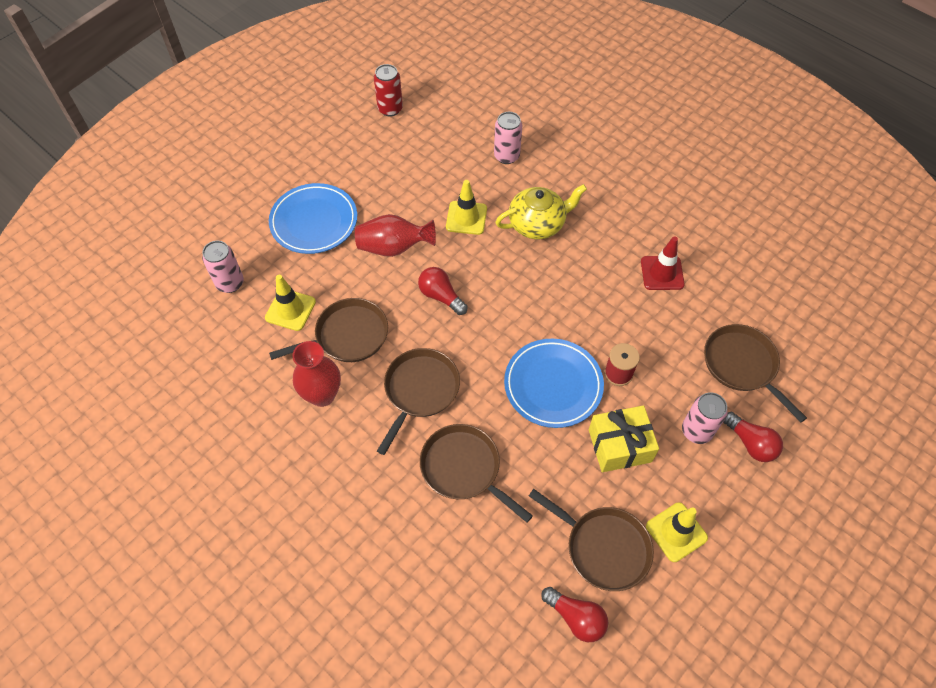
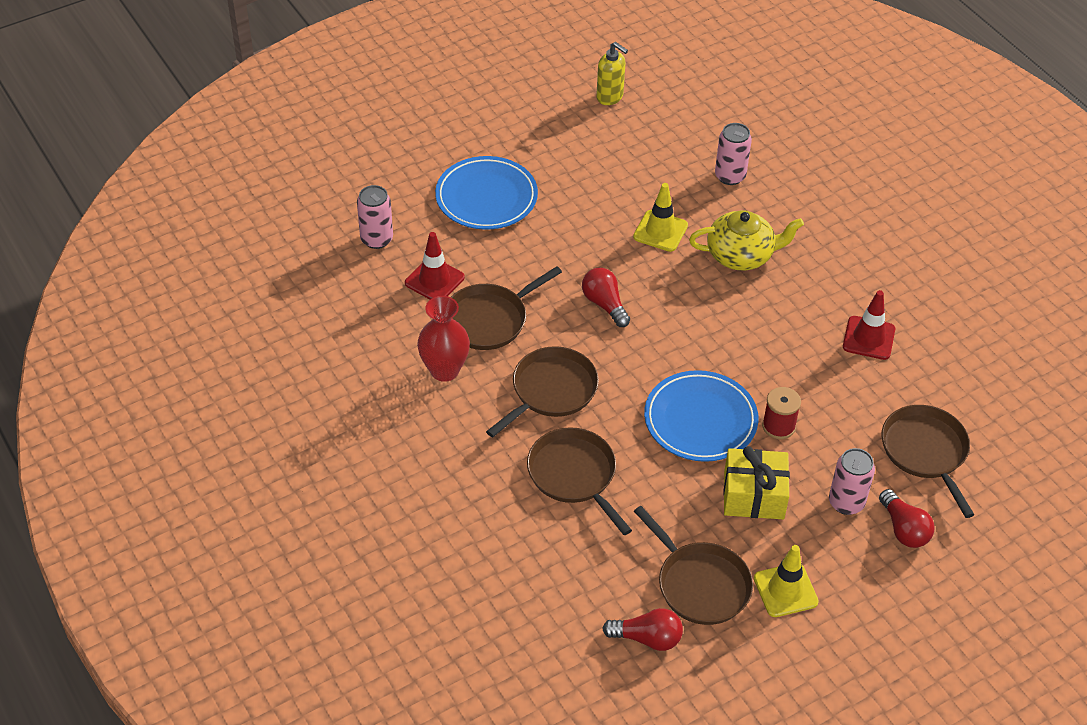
camera: 15 degrees right, 10 degrees down
yellow traffic cone [265,275,316,331] -> red traffic cone [405,232,465,299]
brown pan [269,298,388,362] -> brown pan turned 150 degrees clockwise [451,266,562,350]
red vase [355,214,436,257] -> none
red can [374,64,403,117] -> yellow soap dispenser [596,42,628,105]
red light bulb [541,587,608,642] -> red light bulb turned 45 degrees counterclockwise [602,608,683,651]

